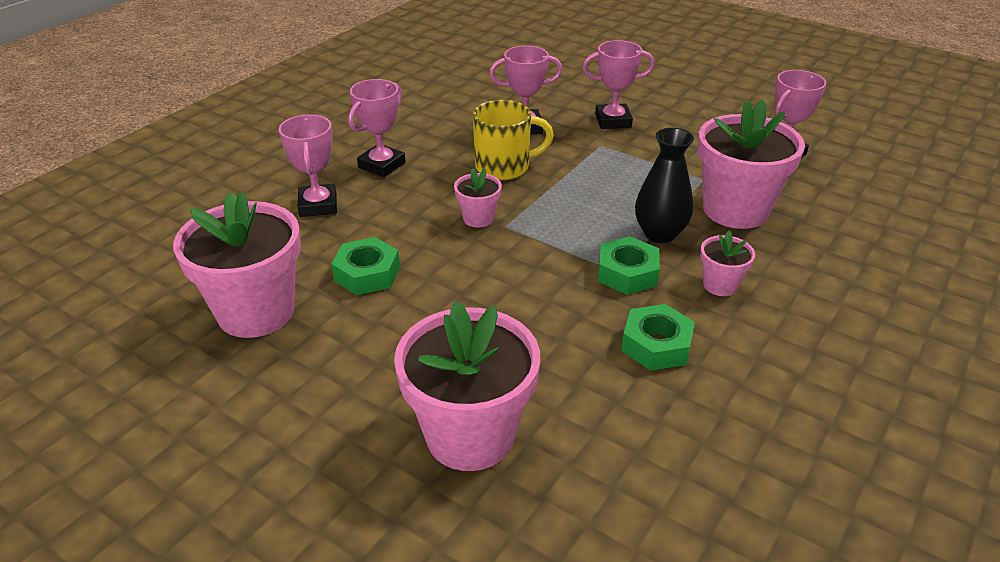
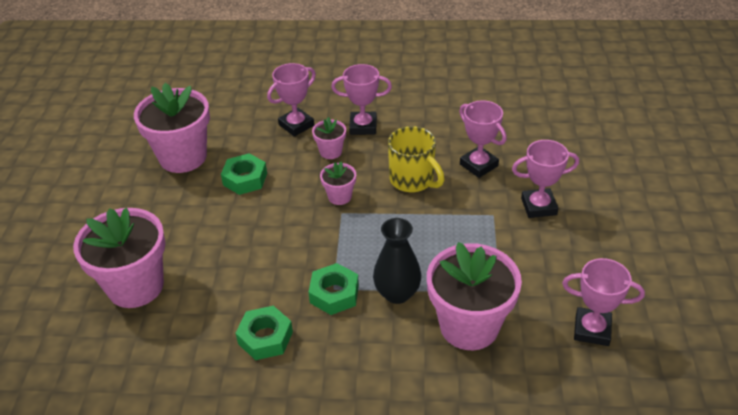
camera: 60 degrees right, 5 degrees up
pink trophy [582,40,655,129] -> pink trophy turned 60 degrees counterclockwise [512,140,579,218]
pink flower pot [700,231,755,296] -> pink flower pot moved to [312,117,346,159]

